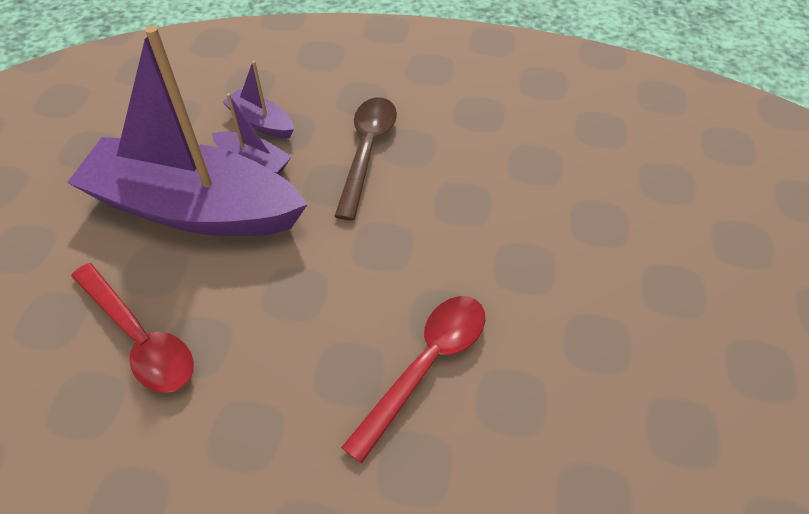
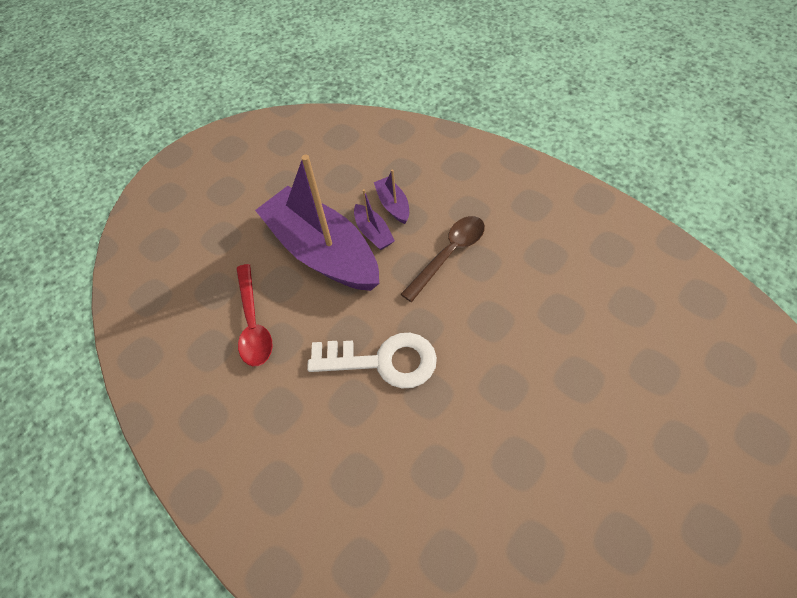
camera: 35 degrees right, 5 degrees up
red spoon [341,296,485,464] -> none
none -> white key [307,333,437,388]

